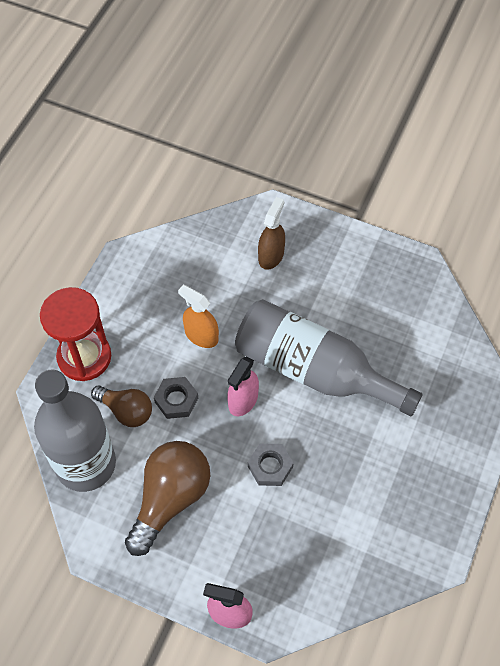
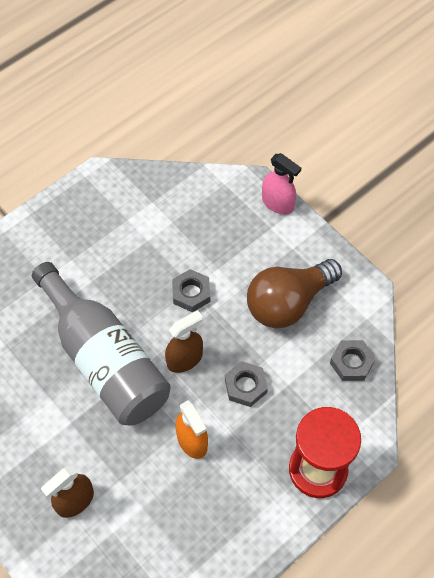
camera: 155 degrees left, 0 degrees up
grey bottle [34,370,116,492] -> grey nut [330,340,376,381]
brown light bulb [91,386,152,427] -> none
pink spray bottle [227,356,259,416] -> brown spray bottle [165,310,203,373]

